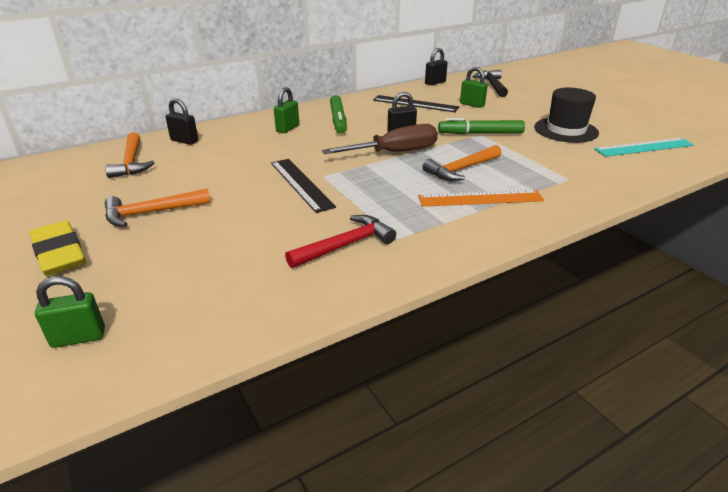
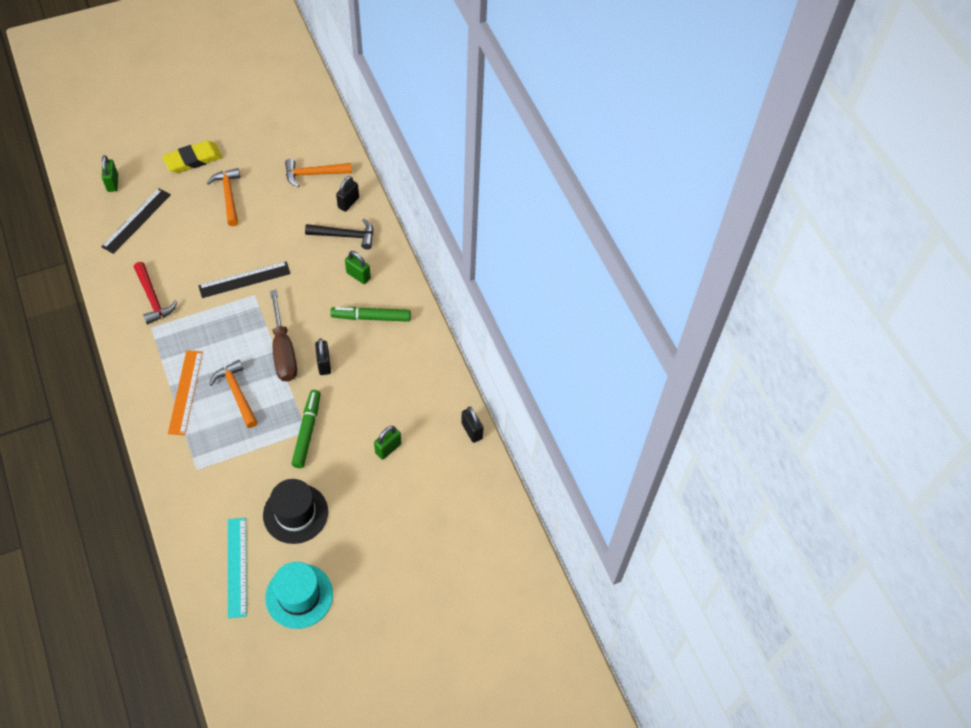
camera: 95 degrees right, 25 degrees up
black ruler [373,95,459,112] -> black ruler moved to [101,188,171,254]
black hammer [472,70,508,97] -> black hammer moved to [305,219,373,250]
none -> turquoise hat [265,562,333,629]

